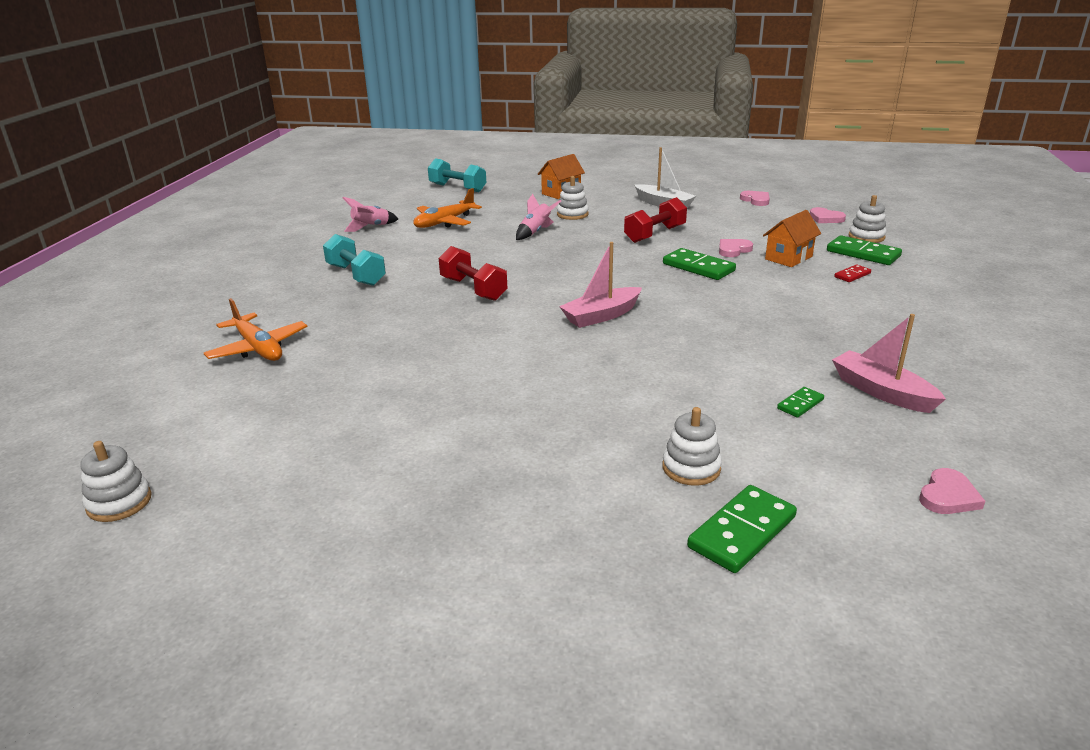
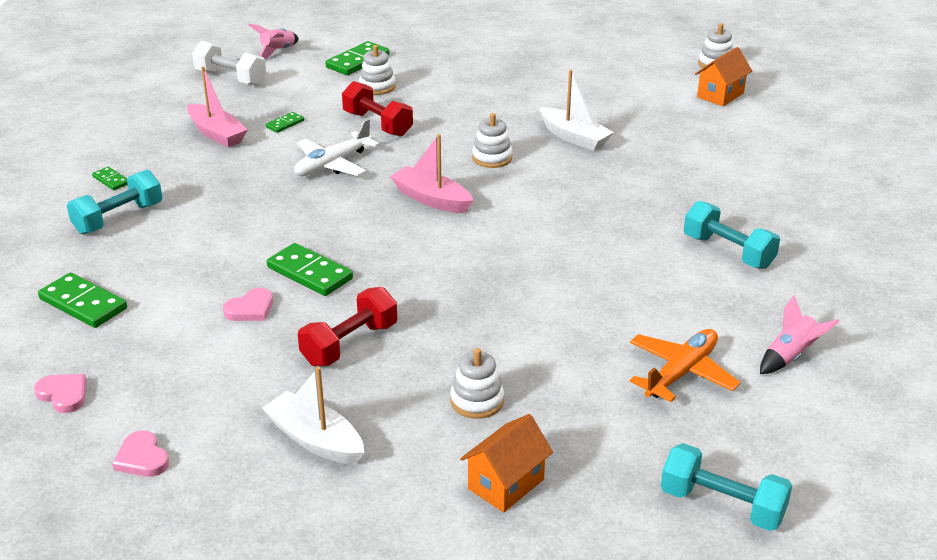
camera: 175 degrees right, 5 degrees up
orange plane [204,298,308,361] -> none
red dumbbell [439,246,507,301] -> red dumbbell moved to [342,81,413,137]
pink rocket [516,194,561,240] -> pink rocket moved to [248,24,299,59]
pink boat [559,242,642,328] -> pink boat turned 105 degrees counterclockwise [390,134,473,213]
orange house [763,210,821,267] -> orange house moved to [695,47,752,106]
red domino [834,265,871,282] -> none
white stacking toy [849,195,887,243] -> white stacking toy moved to [472,113,513,168]
pink heart [919,468,985,514] -> white dumbbell [192,41,266,86]
none -> turquoise dumbbell [67,170,163,235]
none -> green domino [92,167,128,190]
none -> white plane [294,119,380,176]
none -> white boat [539,70,614,151]

